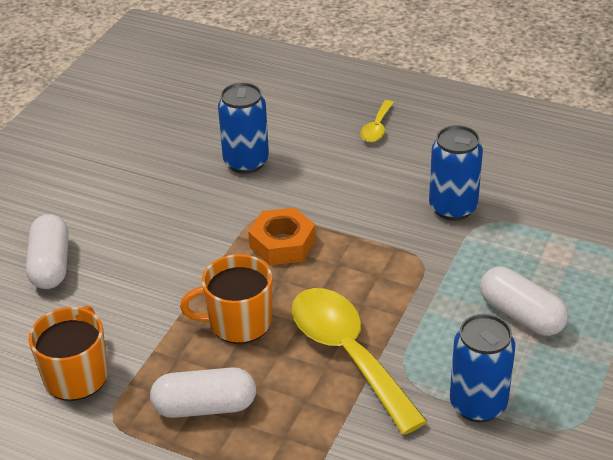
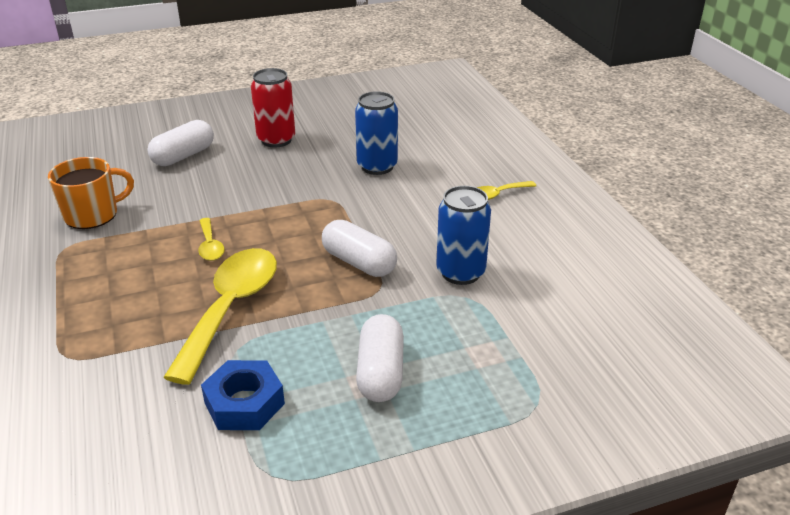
camera: 45 degrees right, 5 degrees down
white capsule [150,367,256,418] -> white capsule moved to [322,220,397,277]
orange mug [180,254,272,344] -> yellow spoon [198,218,225,261]
orange nut [248,207,316,265] -> none
blue can [450,314,515,422] -> blue nut [201,360,285,430]
none -> red can [251,68,295,147]

